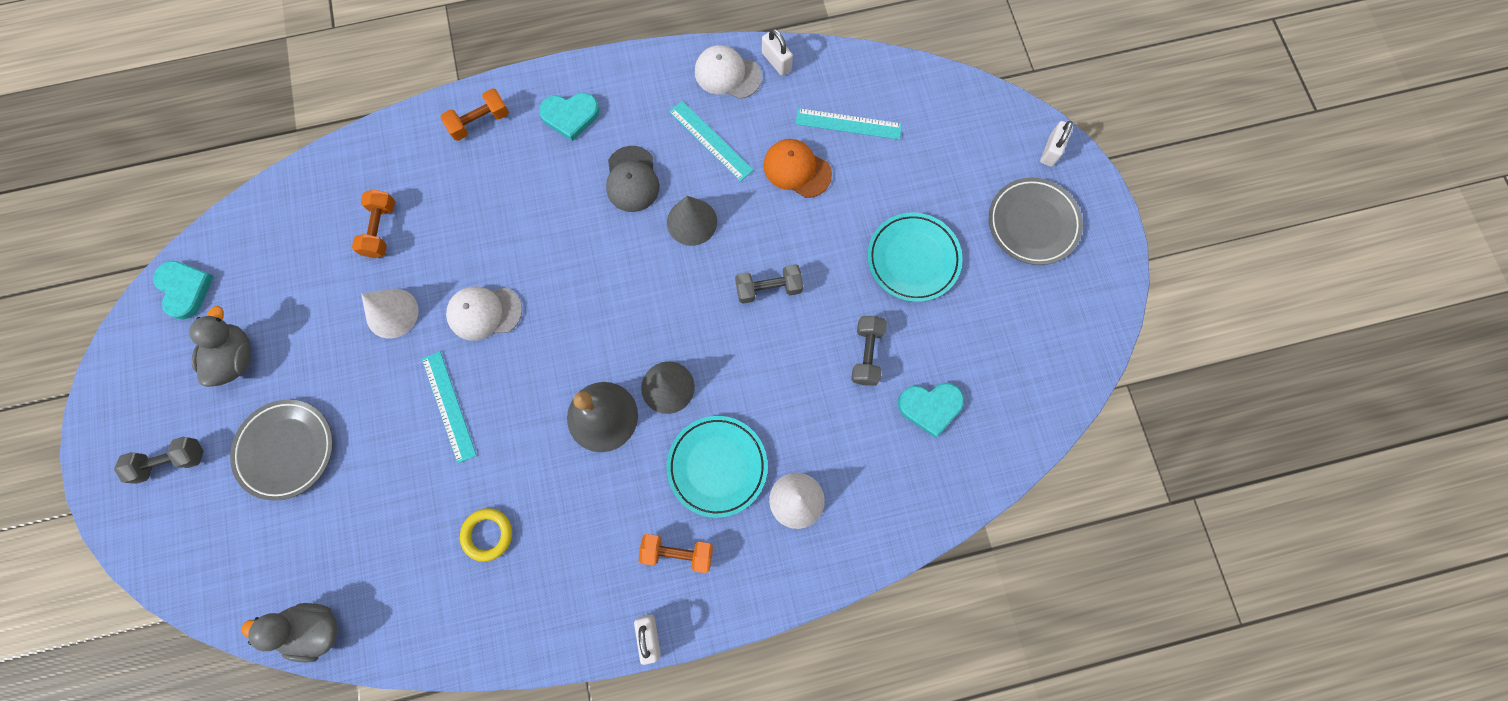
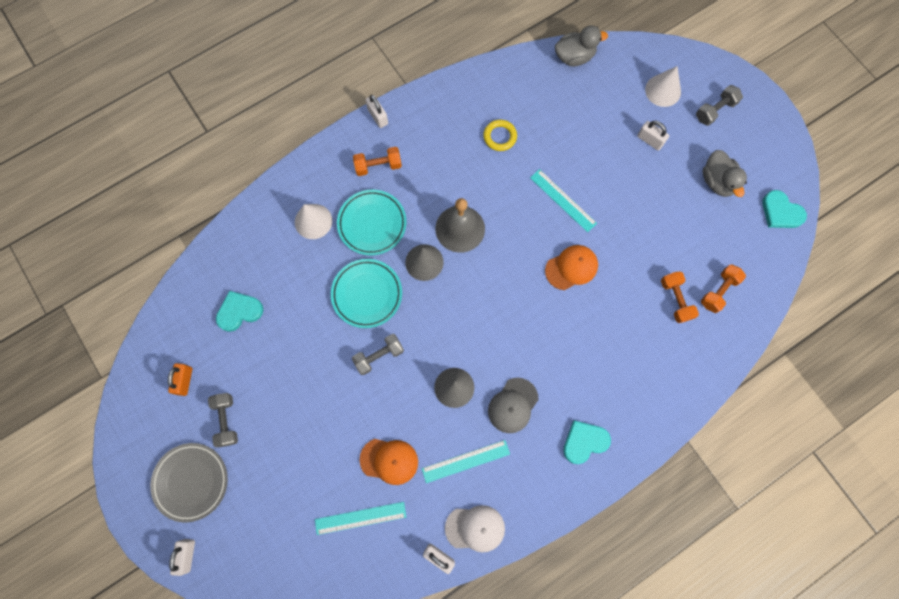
camera: 160 degrees right, 0 degrees up
grey plate [230,399,333,501] -> white padlock [637,121,669,151]
white cone [361,289,419,338] -> white cone moved to [645,66,681,107]
orange dumbbell [441,88,509,141] -> orange dumbbell moved to [701,264,746,313]
white cap [446,286,522,341] -> orange cap [545,245,598,290]
grey cap [606,146,660,212] -> grey cap turned 120 degrees counterclockwise [488,378,538,433]
turquoise ruler [669,101,753,182] -> turquoise ruler turned 45 degrees counterclockwise [422,440,510,483]
grey dumbbell [851,316,887,386] -> grey dumbbell moved to [208,393,238,447]
turquoise plate [867,213,963,302] -> turquoise plate moved to [331,259,402,328]
none -> orange padlock [168,363,192,396]

